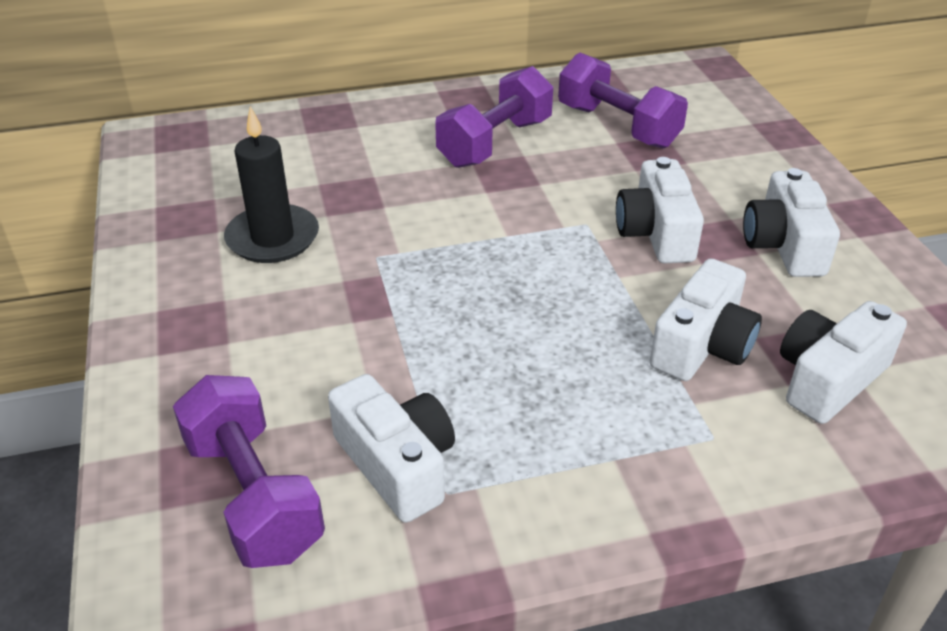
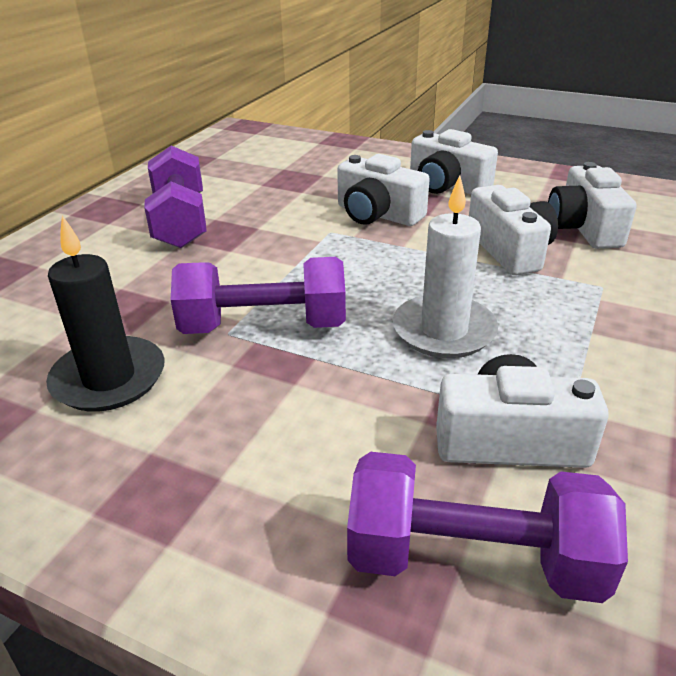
camera: 50 degrees left, 5 degrees down
purple dumbbell [558,53,688,148] -> purple dumbbell moved to [171,257,346,334]
none -> white candle [393,175,498,358]

